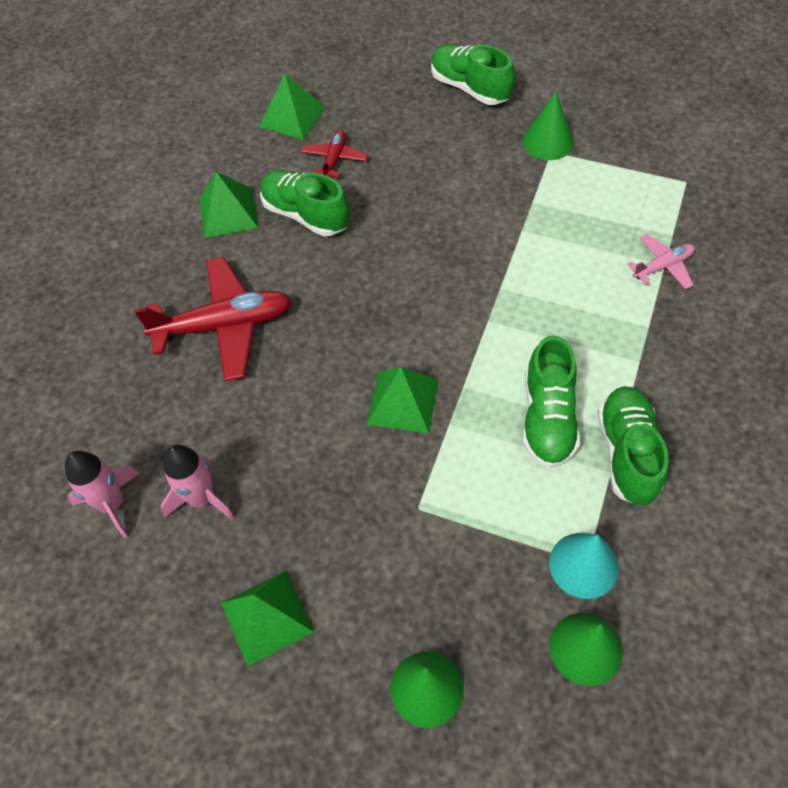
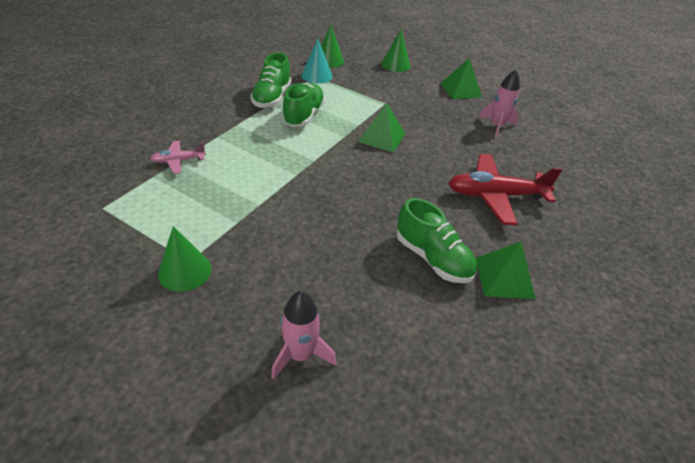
camera: 175 degrees left, 15 degrees down
pink rocket [65,451,140,538] -> pink rocket moved to [271,291,336,379]
green pyramid [259,74,326,140] -> none
red plane [301,130,368,178] -> none
green shoe [431,45,515,105] -> none

